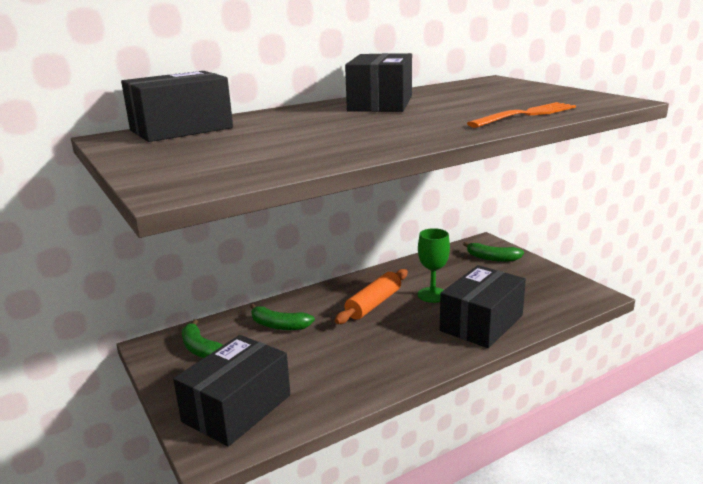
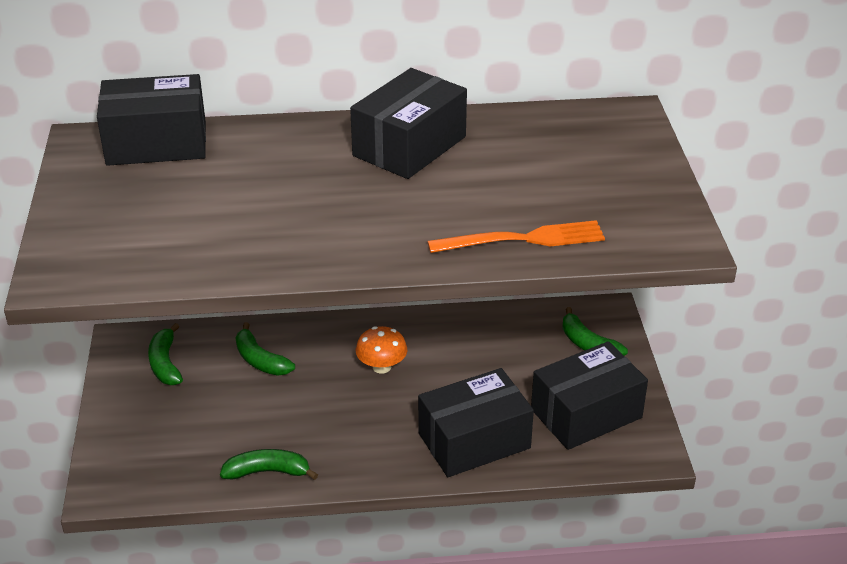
camera: 25 degrees right, 15 degrees up
black box [173,335,291,447] -> black box moved to [531,341,648,450]
orange rolling pin [335,269,408,324] -> orange mushroom [356,326,407,374]
green goblet [418,228,450,303] -> none
none -> green banana [220,449,318,480]

